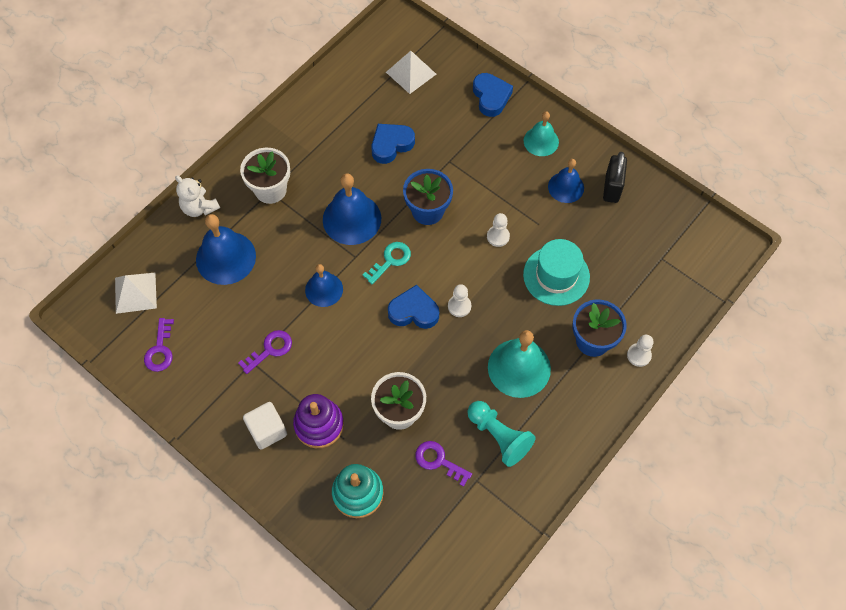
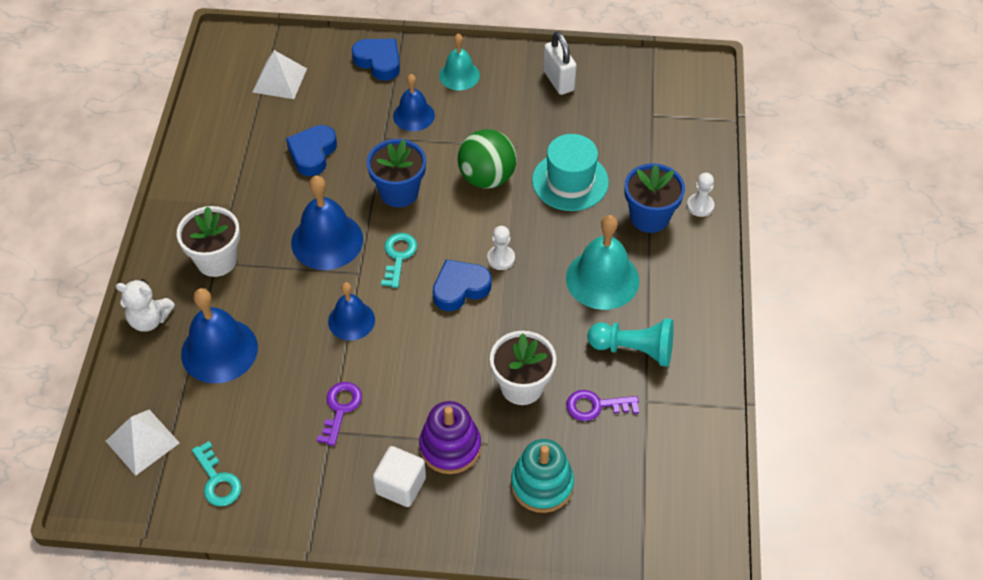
camera: 35 degrees left, 10 degrees down
purple key [144,318,174,372] -> turquoise key [192,441,242,506]
white pawn [487,213,510,247] -> green ball [458,129,517,189]
blue bell [548,159,584,203] -> blue bell moved to [393,74,435,131]
black padlock [603,152,627,203] -> white padlock [543,32,576,95]

